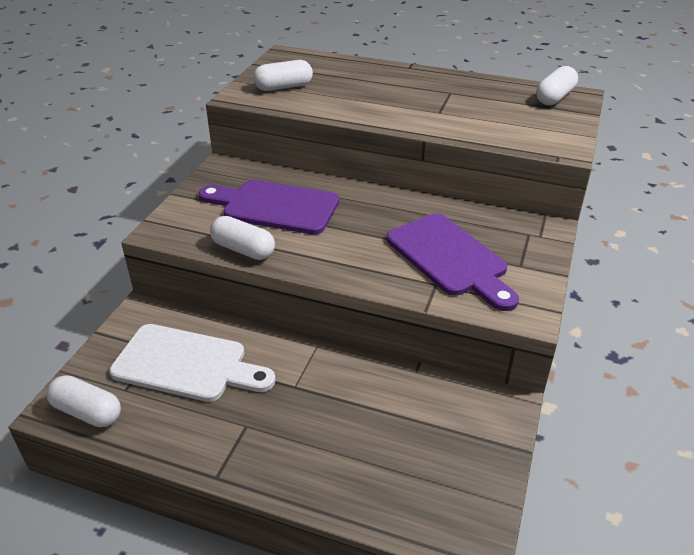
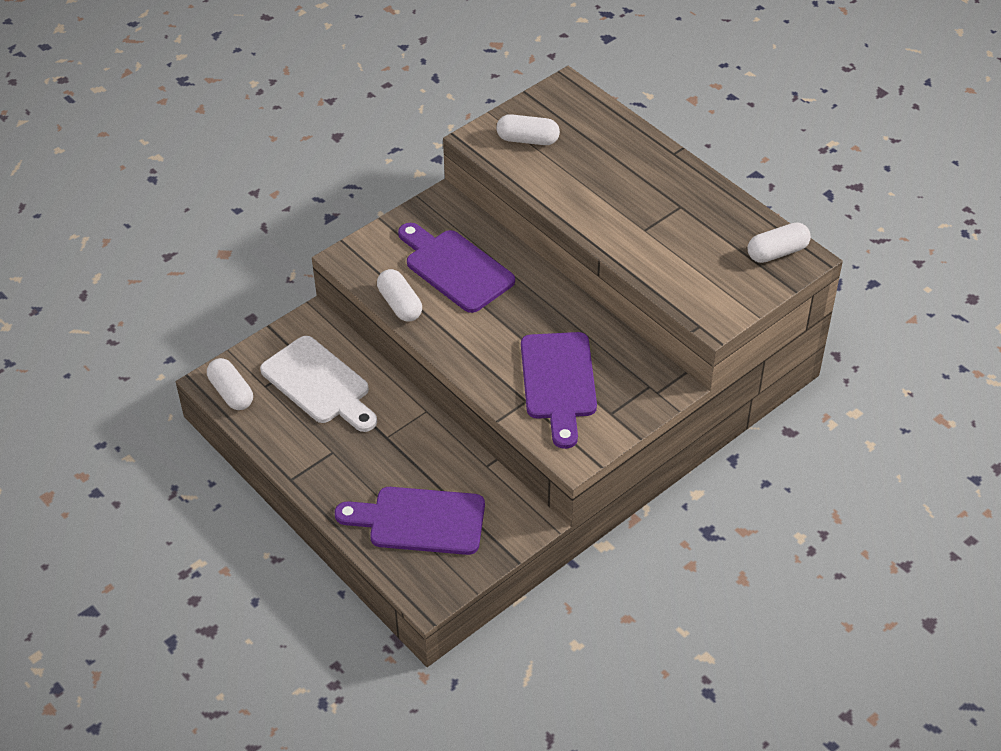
camera: 30 degrees right, 10 degrees up
none -> purple cutting board [335,487,485,555]

